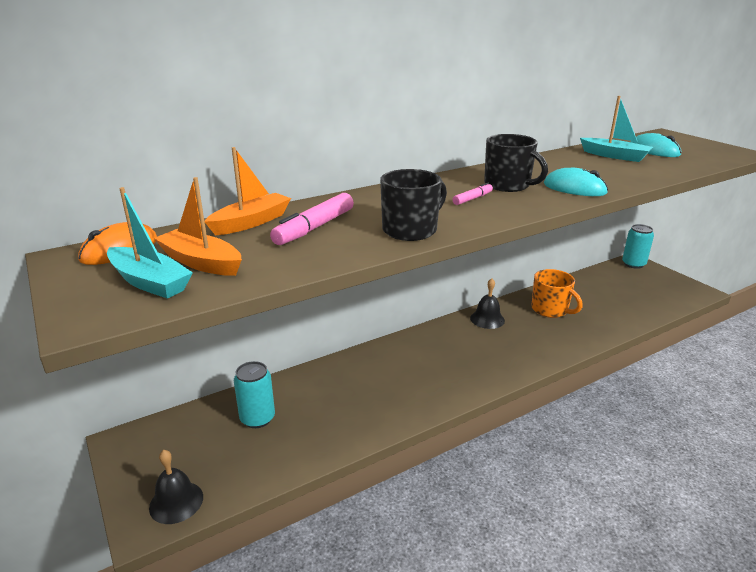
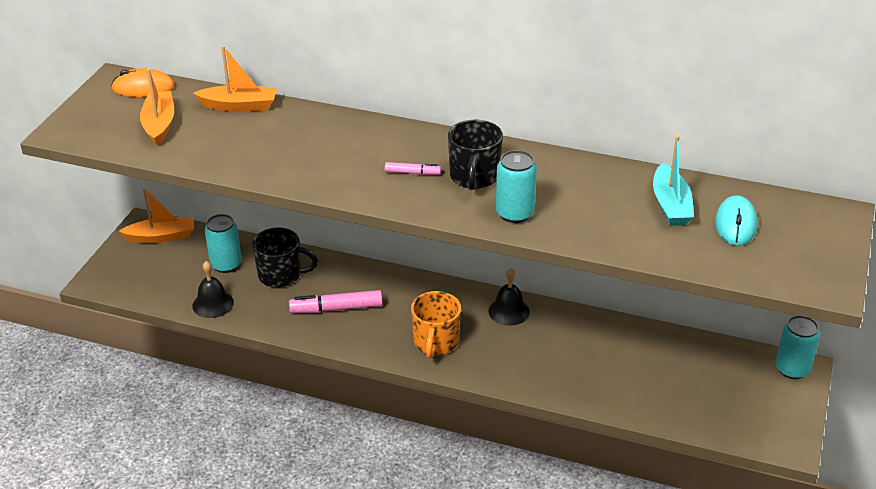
camera: 50 degrees right, 10 degrees up
turquoise boat [107,187,193,299] -> none
black bell [149,450,203,524] -> black bell moved to [192,261,234,318]
pink marker [270,193,354,245] -> pink marker moved to [289,290,383,313]
black mug [380,169,447,241] -> black mug moved to [252,228,318,288]
orange mug [531,269,583,318] -> orange mug moved to [411,291,461,359]
turquoise mouse [544,168,608,196] -> turquoise can [496,150,537,223]
none -> orange boat [119,188,194,243]

